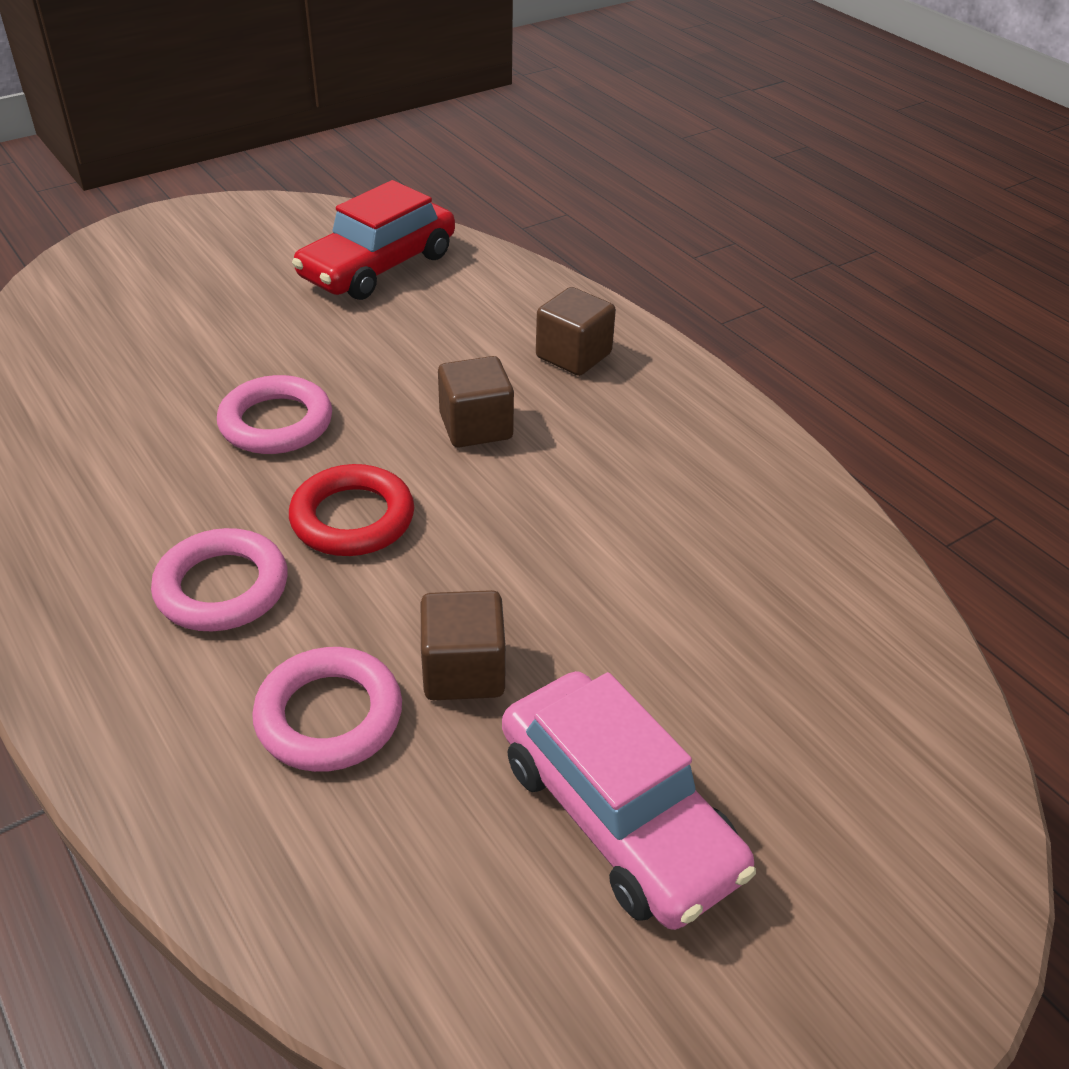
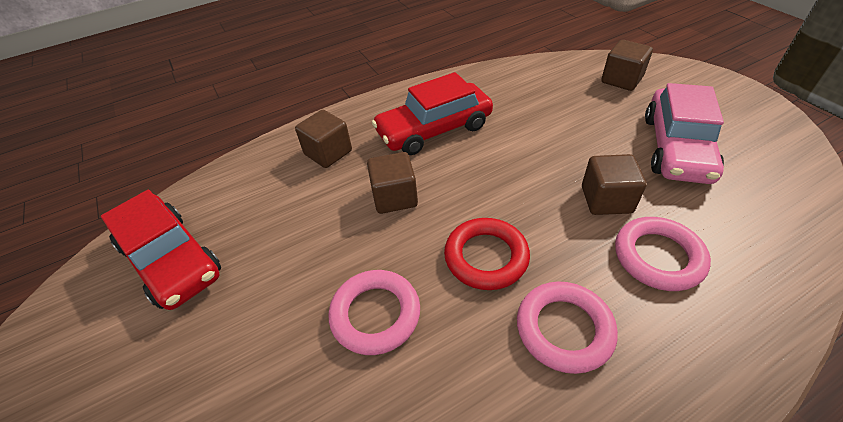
camera: 80 degrees left, 5 degrees up
pink car [502,671,756,930] -> pink car turned 135 degrees clockwise [645,83,724,184]
none -> red car [372,72,493,155]
none -> brown cube [601,40,653,91]

